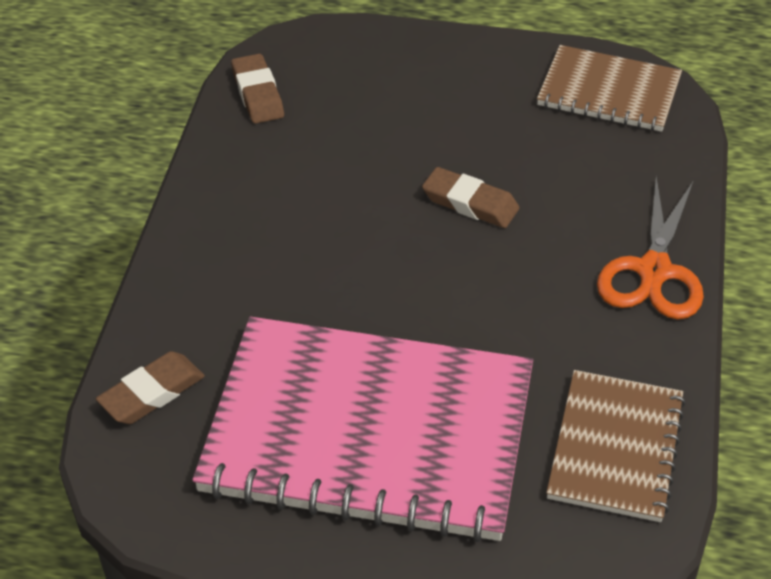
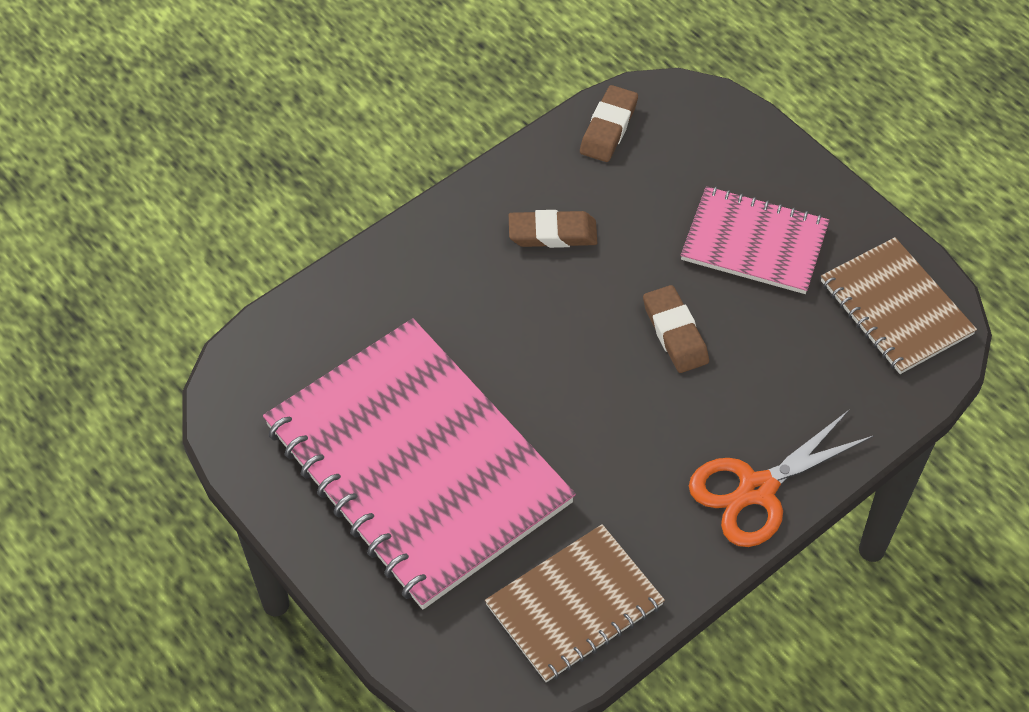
camera: 40 degrees right, 10 degrees up
brown eraser [96,351,205,424] -> brown eraser moved to [509,210,597,248]
none -> pink notebook [681,186,830,294]

